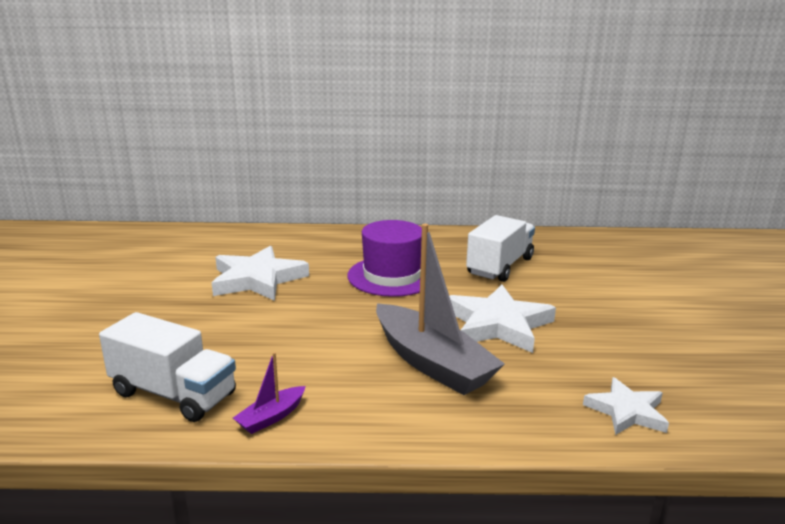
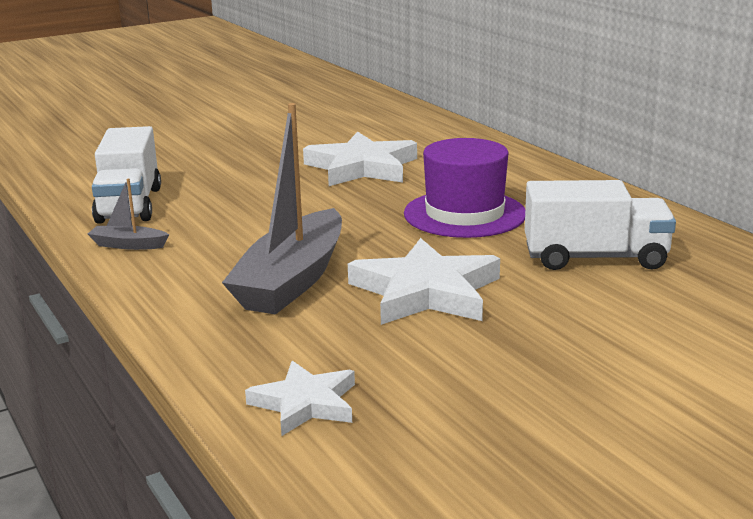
camera: 60 degrees right, 0 degrees up
purple boat [233,352,305,434] -> grey boat [88,178,169,250]

